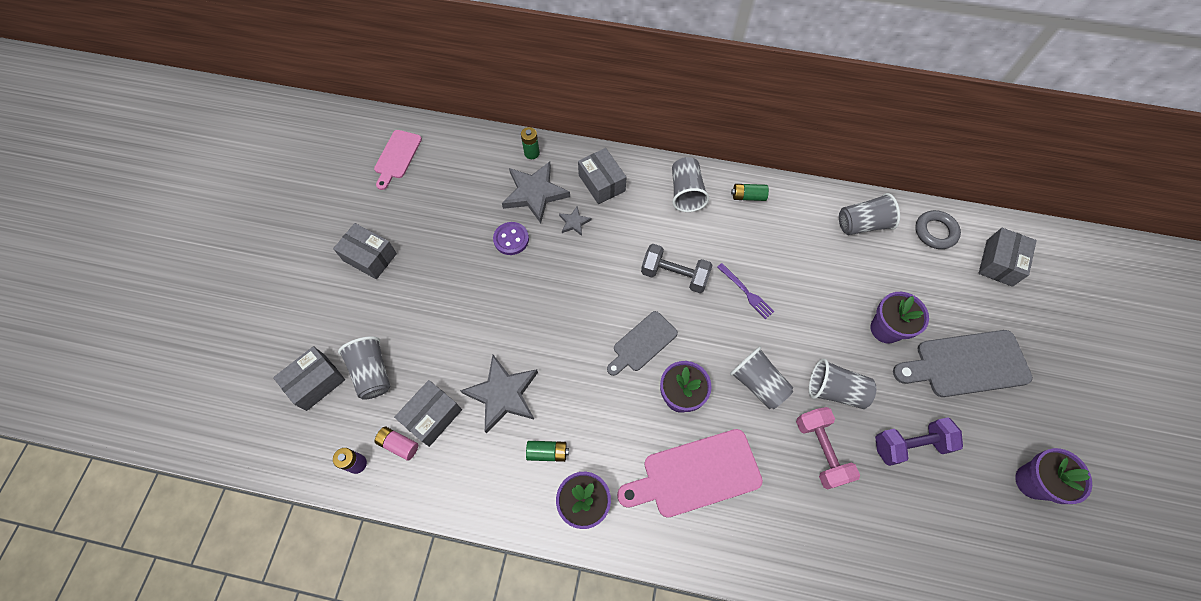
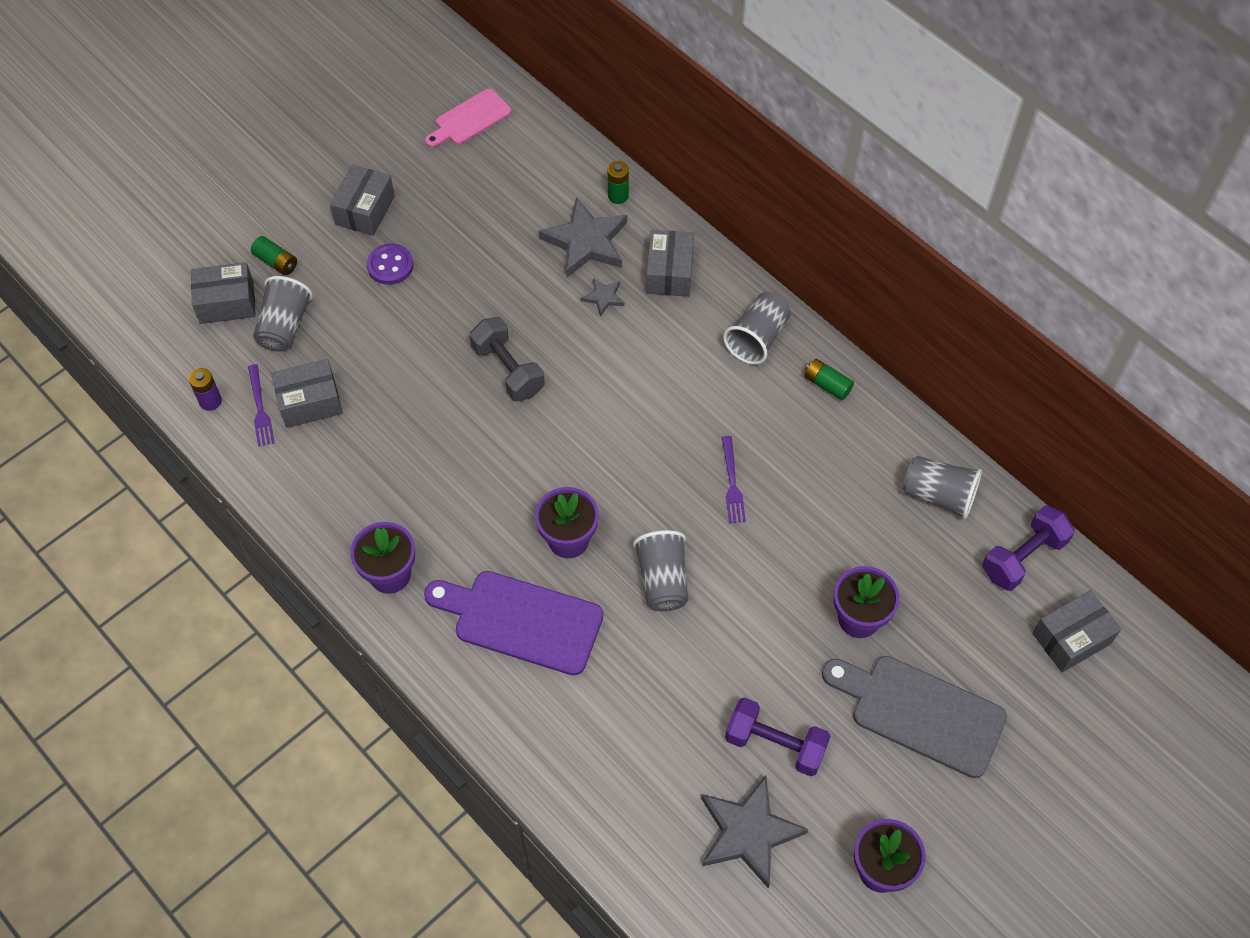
camera: 35 degrees right, 5 degrees down
grey box [333,223,397,279] -> grey box turned 45 degrees clockwise [330,165,395,236]
pink battery [375,426,418,461] -> purple fork [248,364,274,447]
grey star [460,355,538,434] -> grey star moved to [701,775,808,888]
purple button [493,222,529,255] -> purple button moved to [367,243,414,285]
green battery [526,441,569,462] -> green battery moved to [251,236,297,275]
grey cutting board [607,311,678,376] -> none
pink cutting board [617,429,763,518] -> purple cutting board [424,571,603,676]
grey dumbbell [641,244,713,293] -> grey dumbbell moved to [470,317,545,401]
pink dumbbell [796,407,860,490] -> none
grey cup [809,359,876,409] -> none
grey ring [915,210,961,249] -> purple dumbbell [982,505,1075,591]

